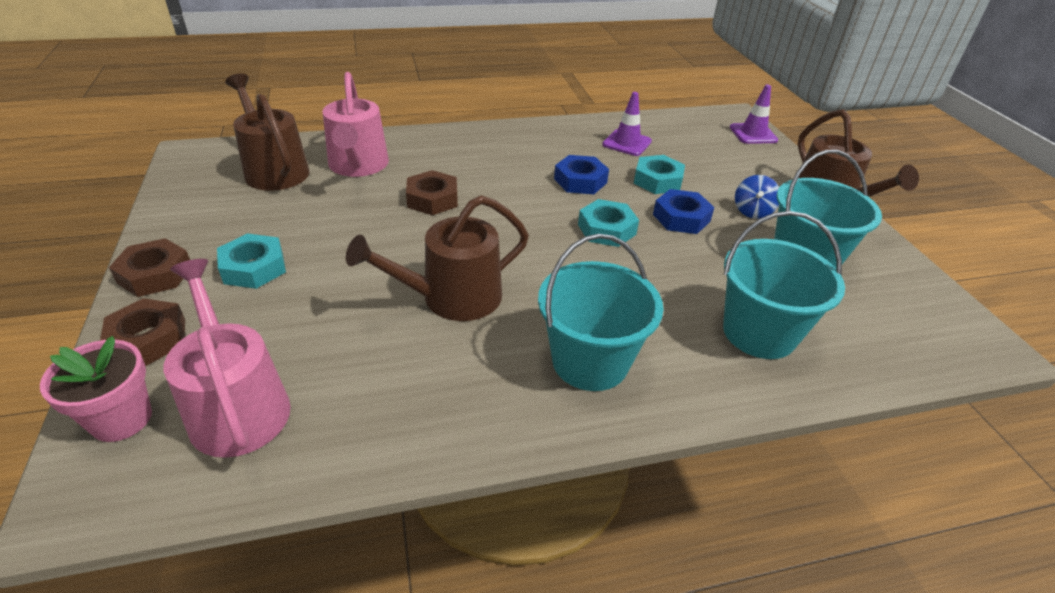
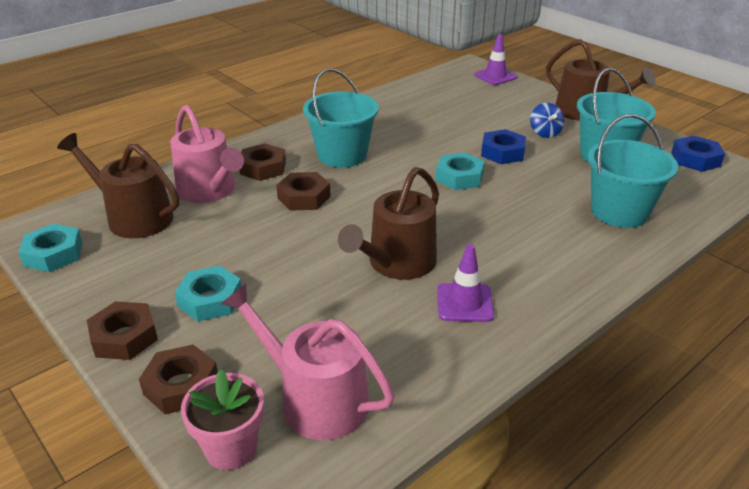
camera: 25 degrees left, 5 degrees down
turquoise bucket [538,234,664,391] -> turquoise bucket moved to [303,68,379,168]
blue nut [554,155,609,194] -> blue nut moved to [671,135,725,172]
purple traffic cone [602,92,652,156] -> purple traffic cone moved to [437,244,494,322]
turquoise nut [634,155,685,194] -> turquoise nut moved to [19,223,82,272]
none -> brown nut [239,143,286,181]

